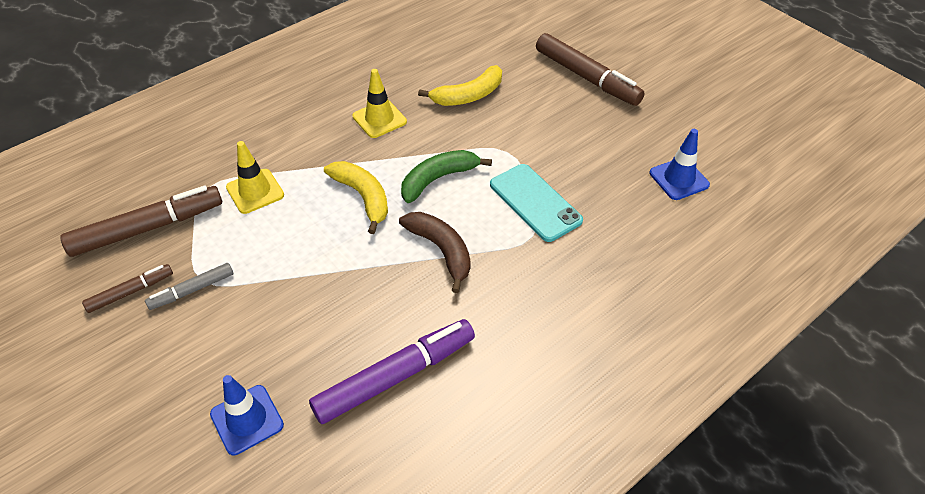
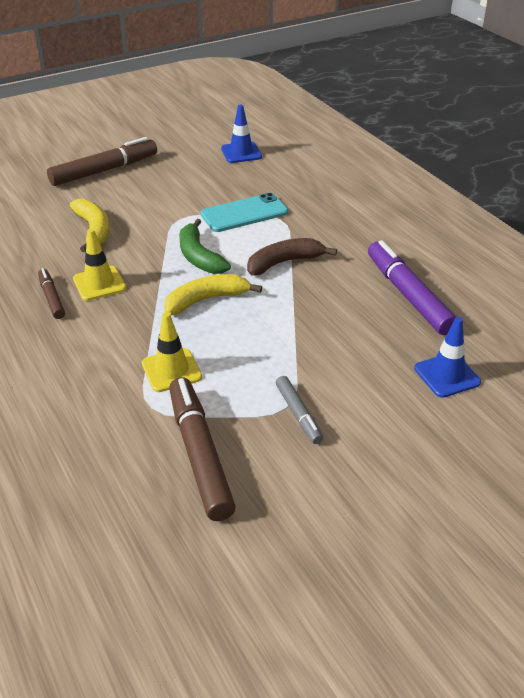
camera: 80 degrees left, 10 degrees down
brown marker [82,264,173,313] -> brown marker moved to [38,268,65,319]

